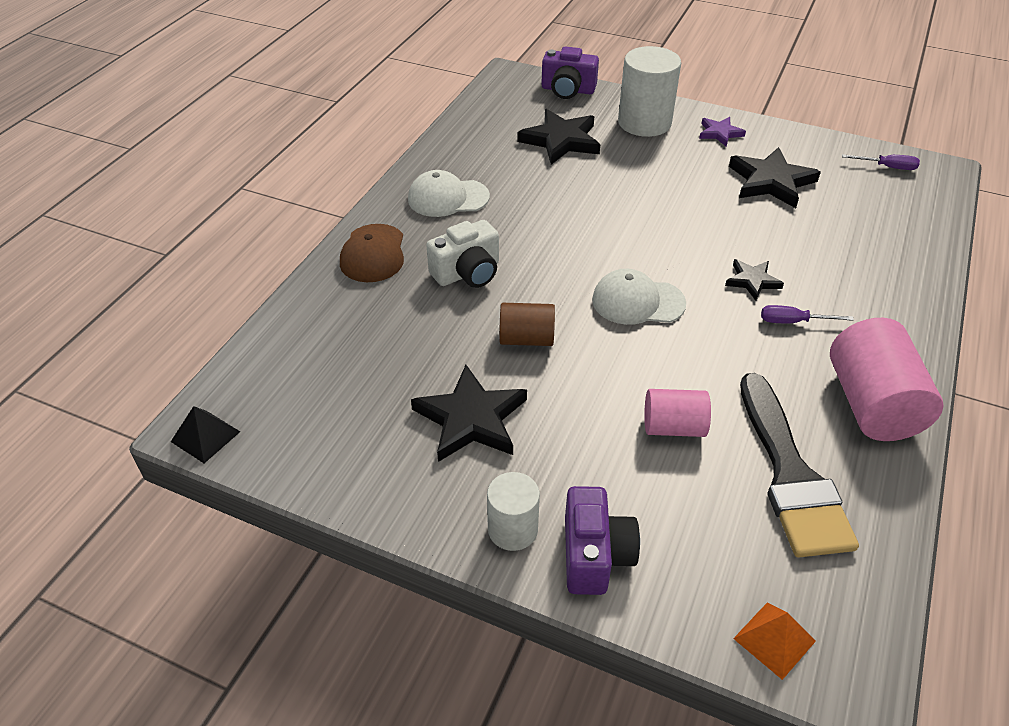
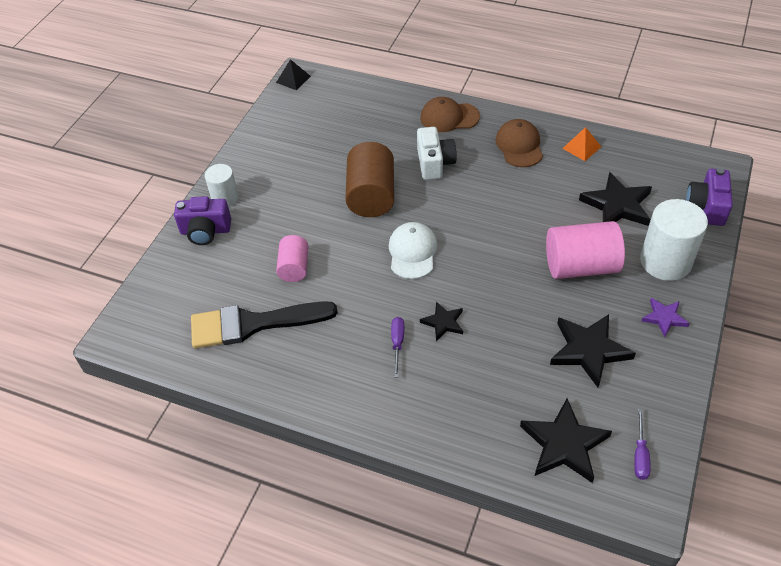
camera: 90 degrees right, 5 degrees up
white cap [408,170,490,217] -> brown cap [495,119,543,167]
black star [411,365,527,462] -> black star moved to [520,398,612,483]
white camera [426,220,499,288] -> white camera turned 150 degrees counterclockwise [417,127,457,180]
brown cylinder [499,303,555,346] -> brown cylinder [345,142,394,217], size x1.71
orange pyramid [733,602,816,680] -> orange pyramid moved to [562,127,601,161]
pink cylinder [830,318,943,441] -> pink cylinder moved to [546,221,625,279]

